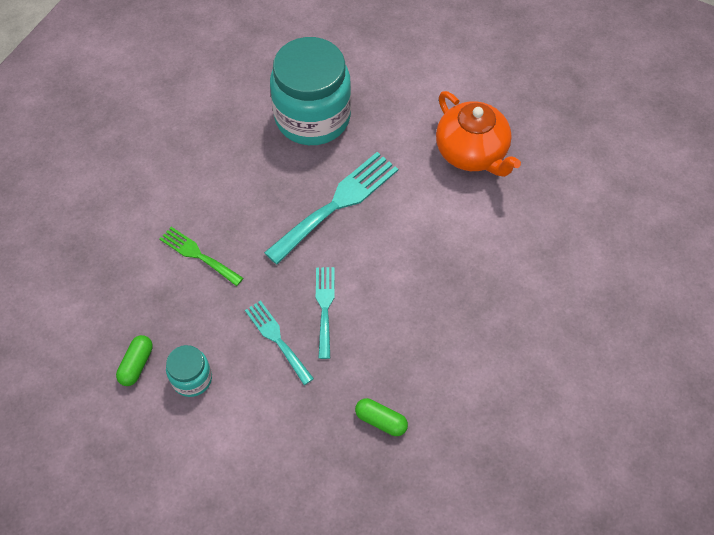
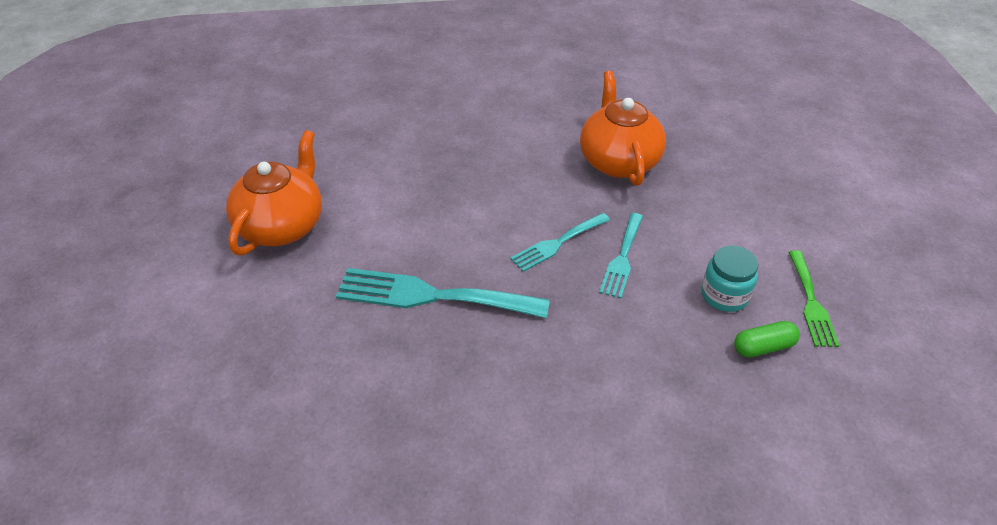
camera: 125 degrees left, 15 degrees down
green fork [159,227,243,286] -> green fork moved to [789,250,840,347]
turquoise jar [270,37,351,145] -> none
green capsule [355,398,408,436] -> orange teapot [580,71,666,186]

